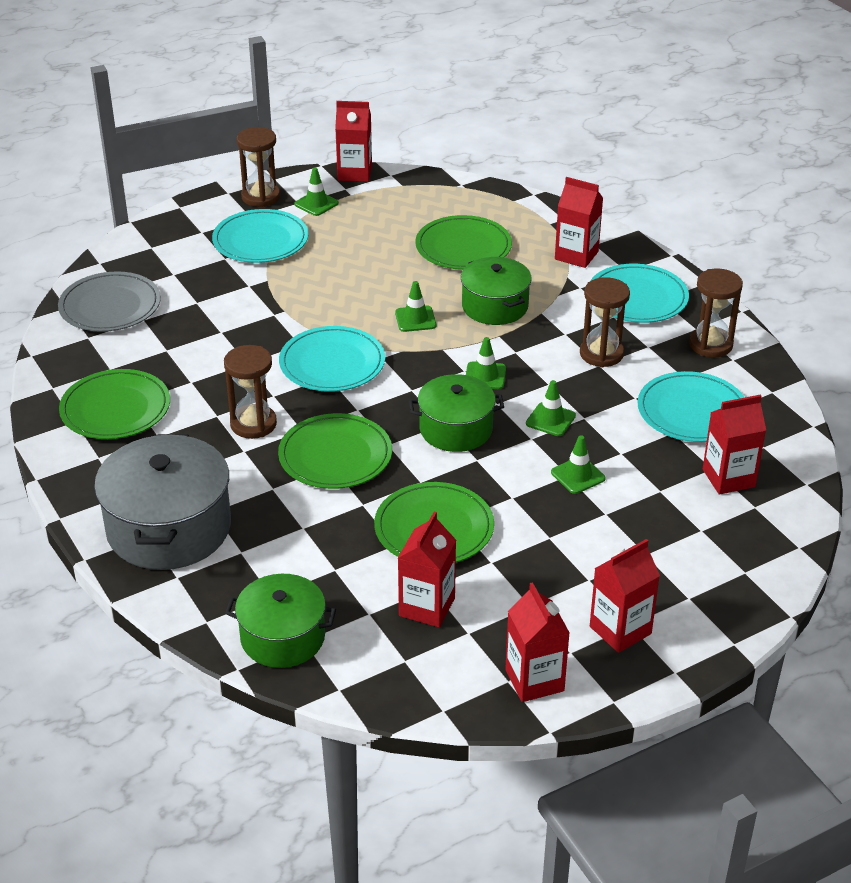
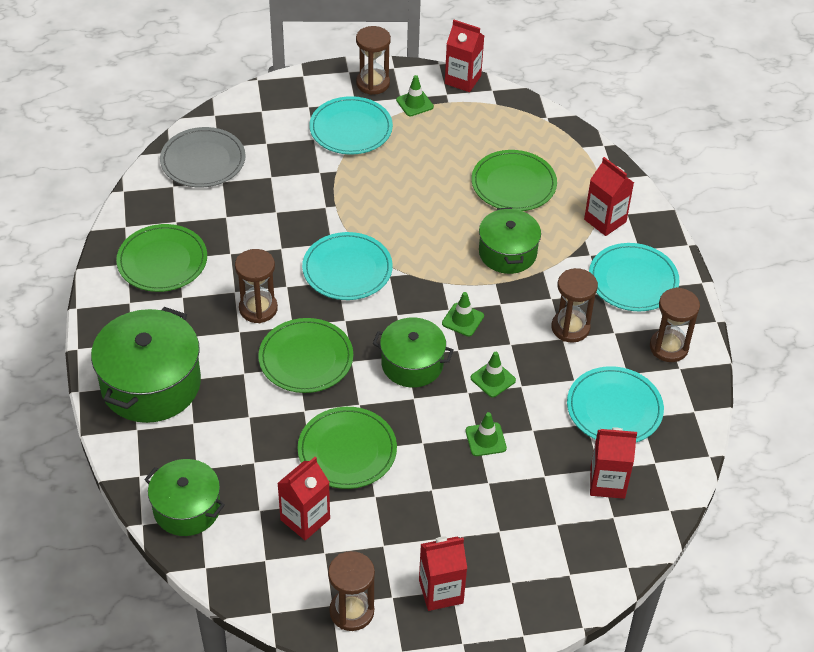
camera: 20 degrees right, 10 degrees up
grey pot [94,434,231,570] -> green pot [91,307,201,423]
green traffic cone [395,281,436,332] -> none
red carton [505,582,570,702] -> brown hourglass [328,551,375,631]

